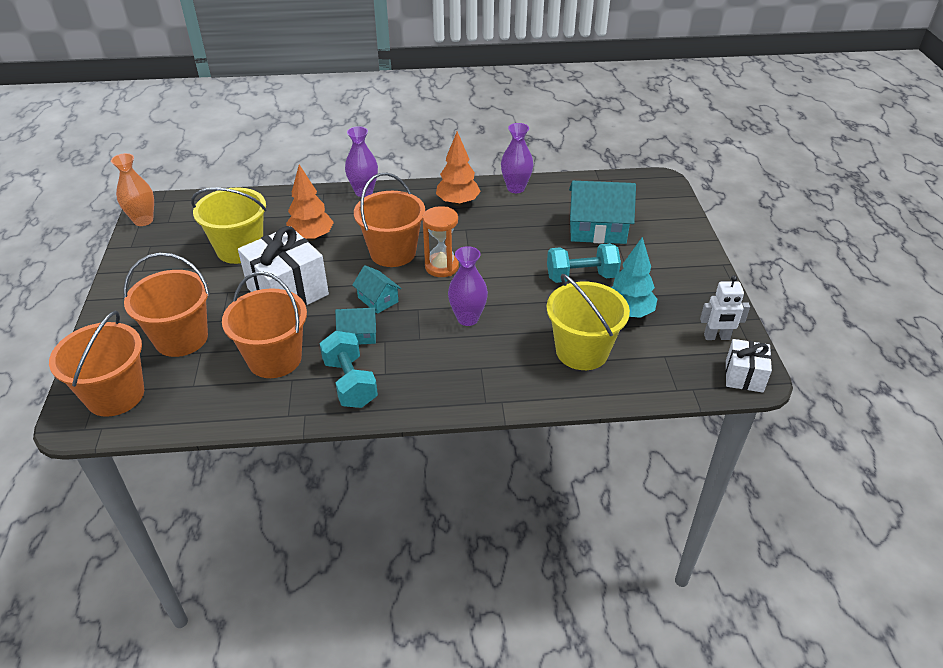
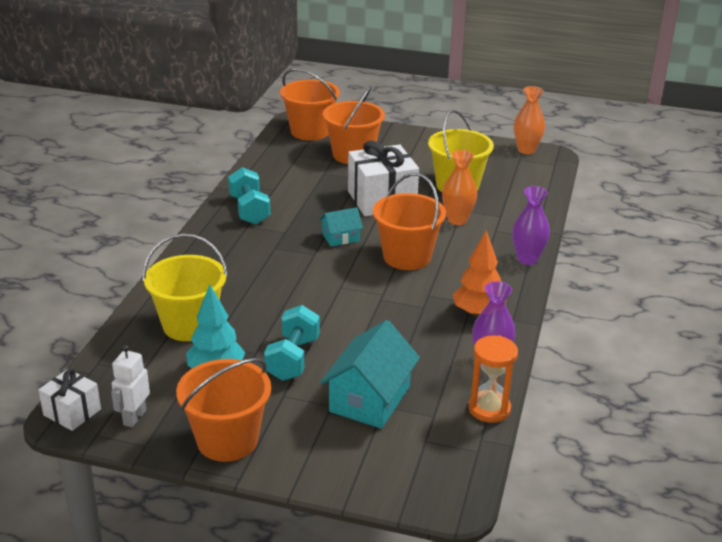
camera: 110 degrees right, 10 degrees down
orange bucket [222,272,307,378] -> orange bucket moved to [176,358,271,462]
orange tree [286,164,334,241] -> orange vase [442,150,477,225]
turquoise dumbbell [320,331,378,408] -> turquoise dumbbell turned 75 degrees clockwise [228,167,270,225]
turquoise house [335,308,377,344] -> none
orange hourglass [422,206,459,277] -> orange hourglass moved to [468,335,518,423]
purple vase [448,246,488,326] -> none

